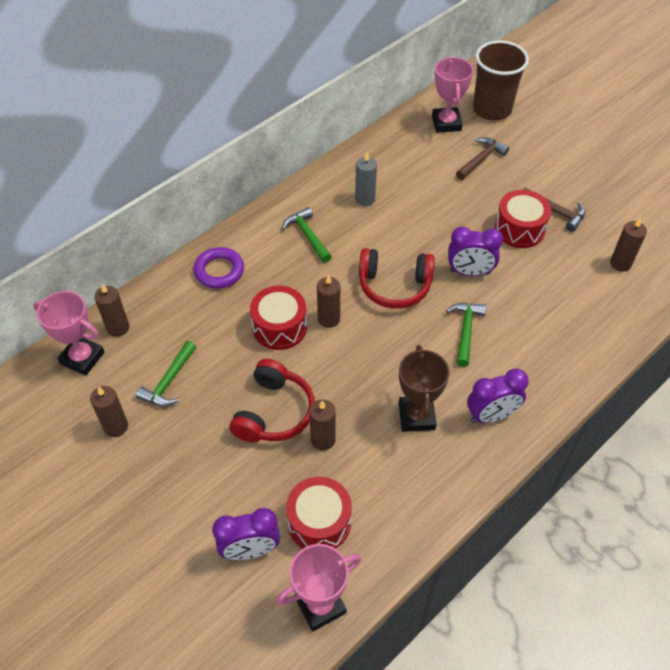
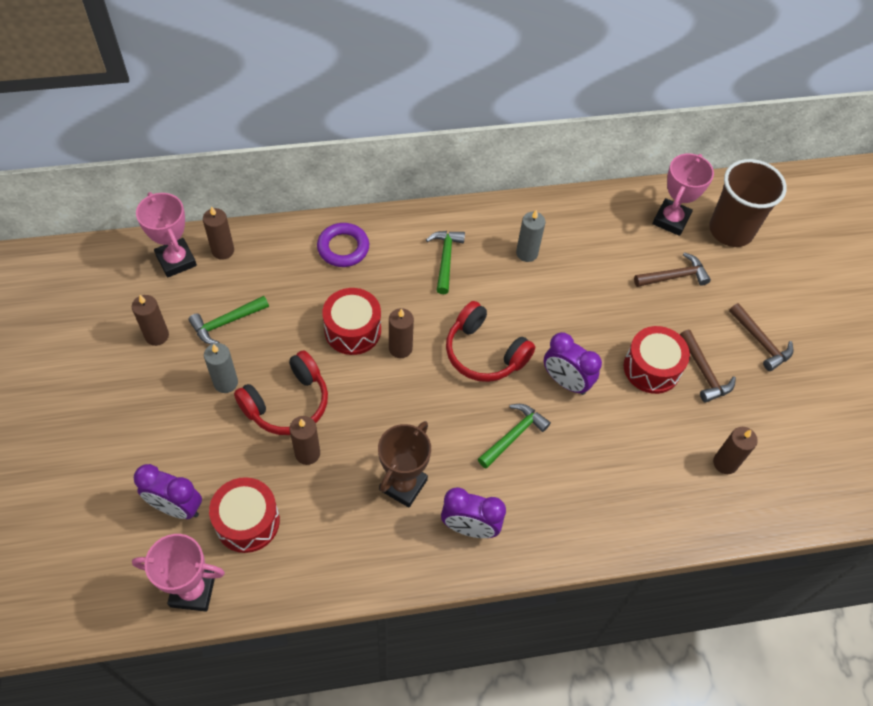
camera: 30 degrees right, 5 degrees up
none -> grey candle [204,343,238,393]
none -> brown hammer [729,303,794,371]

